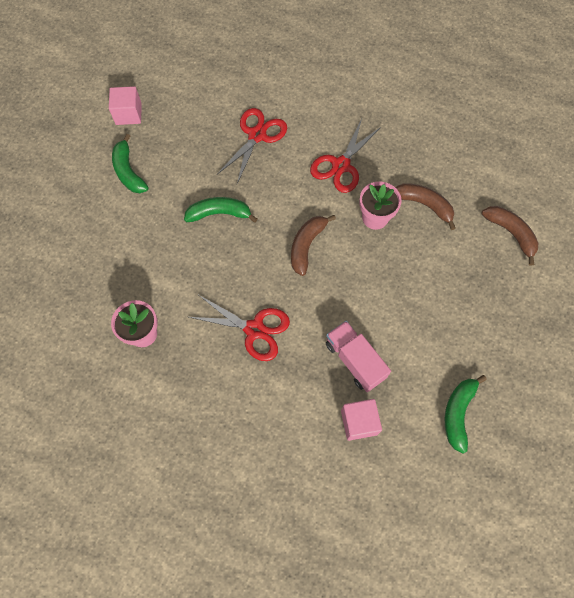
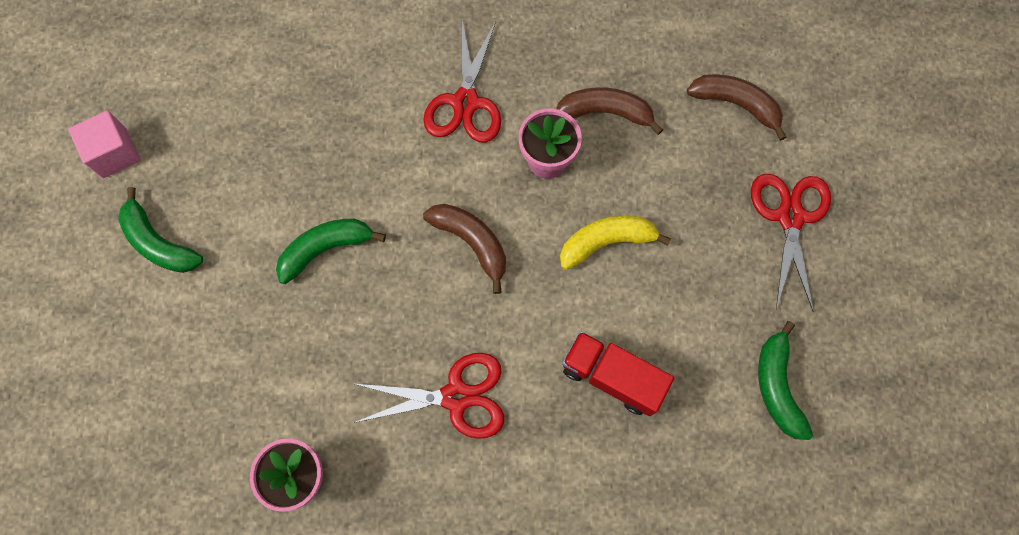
camera: 25 degrees left, 5 degrees up
red scissors [217,108,287,184] -> red scissors moved to [751,174,831,312]
brown banana [291,215,336,276] -> brown banana turned 135 degrees clockwise [423,204,506,294]
pink truck [326,321,391,392] -> red truck [562,331,674,416]
pink cube [341,399,382,441] -> none
none -> yellow banana [560,216,671,270]

